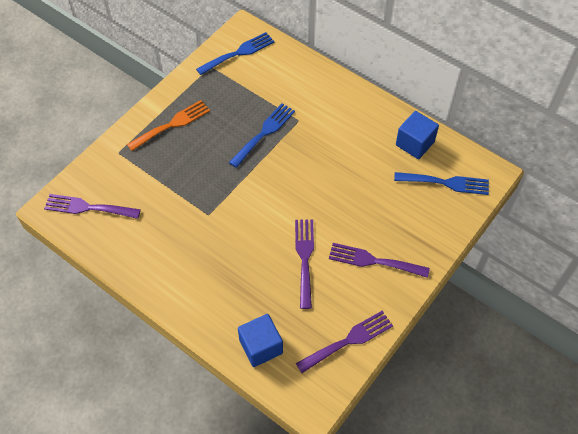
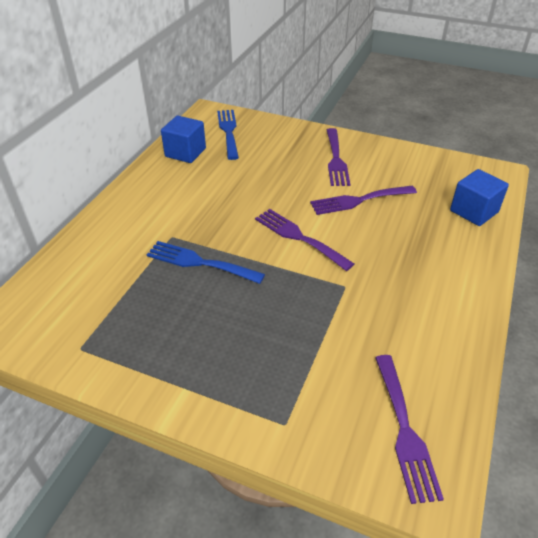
camera: 105 degrees left, 15 degrees down
orange fork [127,100,210,151] -> none
blue fork [196,32,275,75] -> none
purple fork [296,311,393,373] -> purple fork moved to [255,209,354,271]

